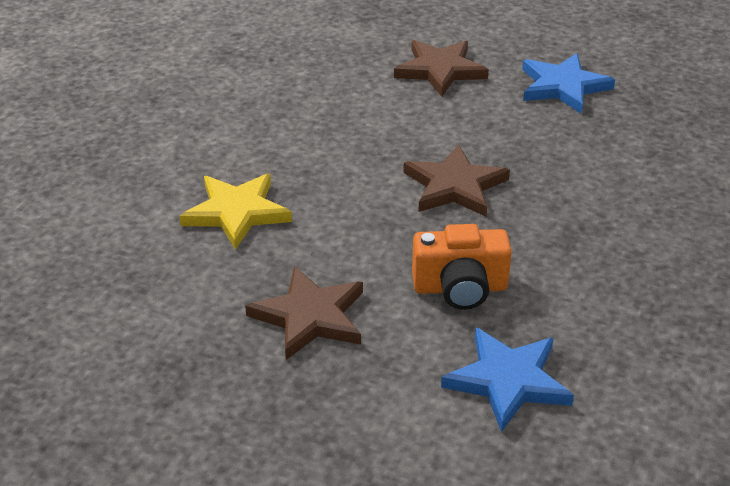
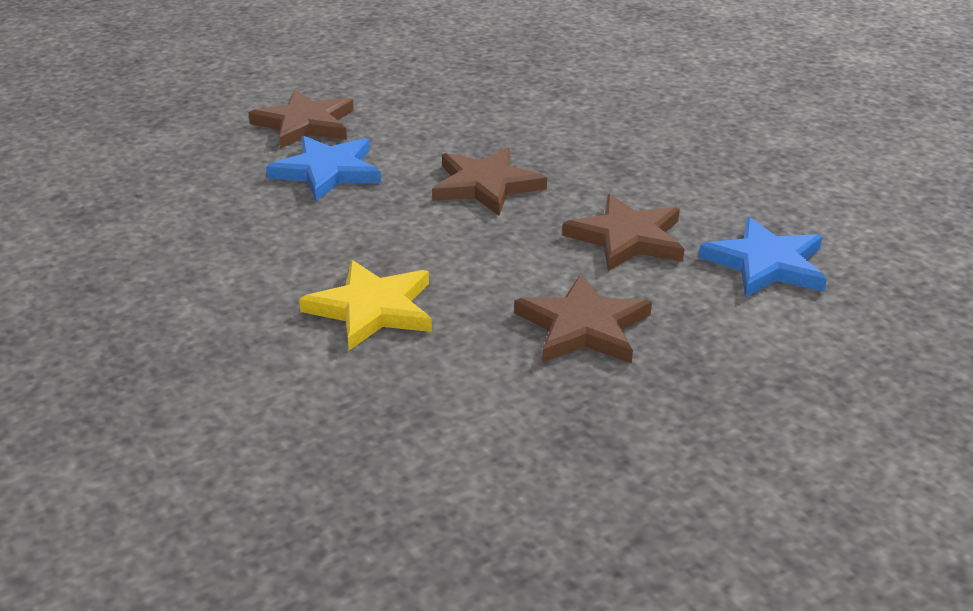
camera: 55 degrees left, 5 degrees down
orange camera [412,224,512,310] -> brown star [562,194,684,271]
blue star [522,53,615,114] -> blue star moved to [266,136,381,201]

